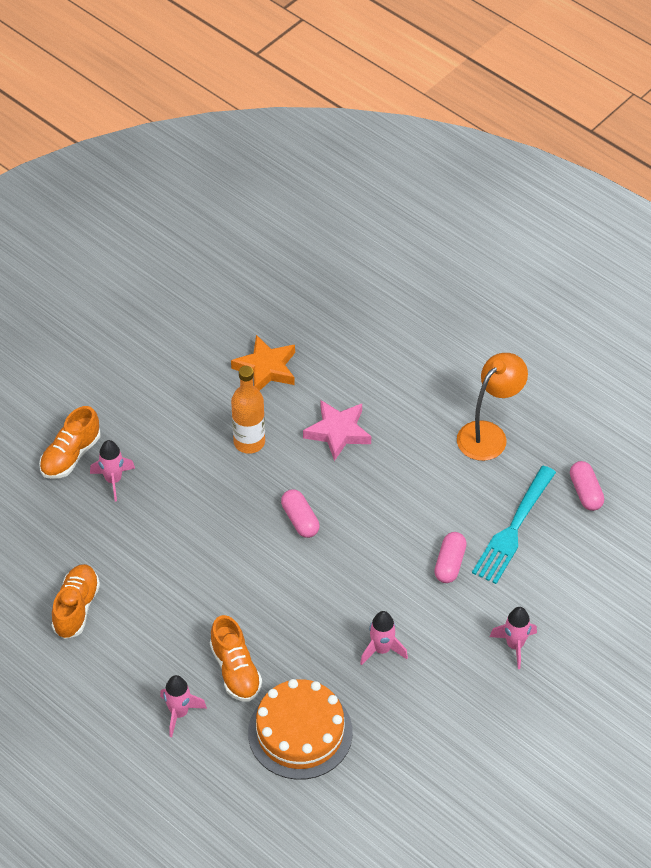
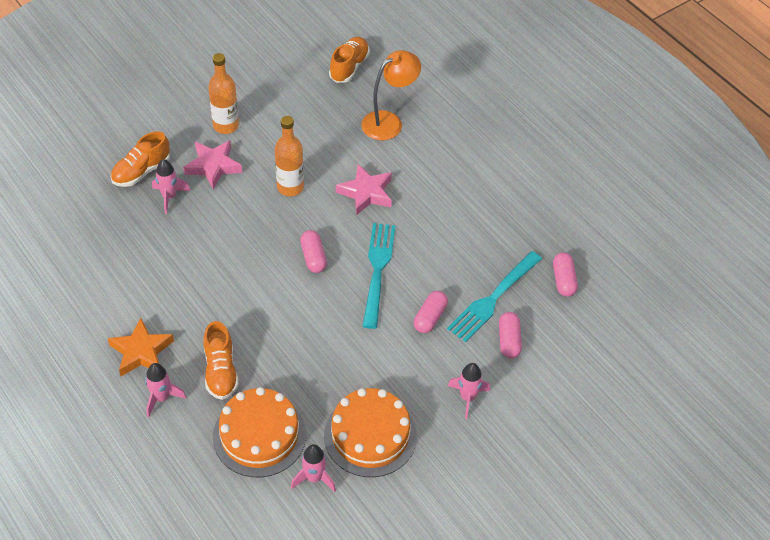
camera: 10 degrees right, 0 degrees up
orange shoe [52,564,100,639] -> orange shoe moved to [329,37,370,83]
orange star [231,335,295,391] -> orange star moved to [108,317,174,376]
pink rocket [360,611,408,665] -> pink rocket moved to [291,444,336,492]
orange lamp [457,353,528,461] -> orange lamp moved to [361,50,421,140]
none -> pink star [183,140,242,189]
none -> orange bottle [208,53,239,134]
none -> orange cake [324,388,417,477]
none -> turquoise fork [362,223,395,329]
none -> pink capsule [499,312,522,358]

